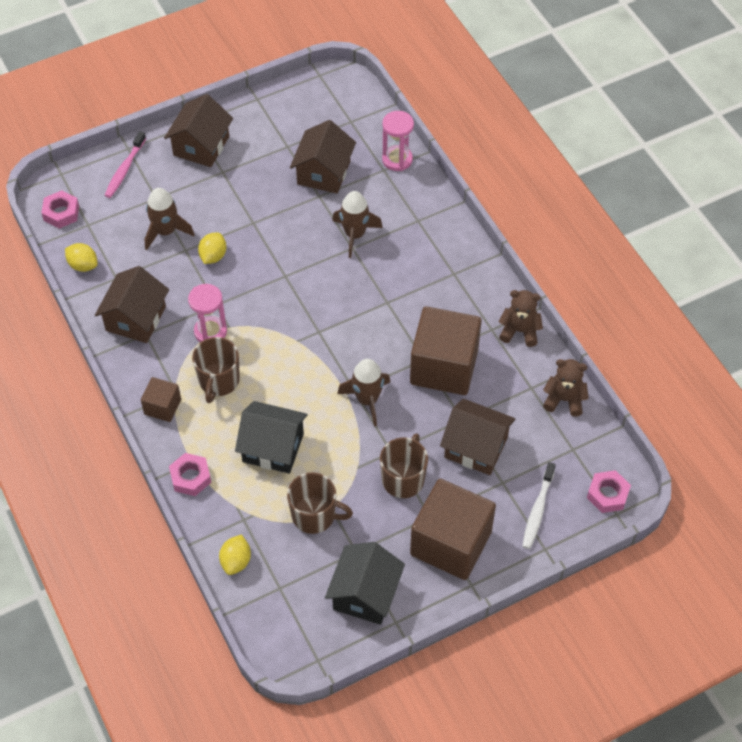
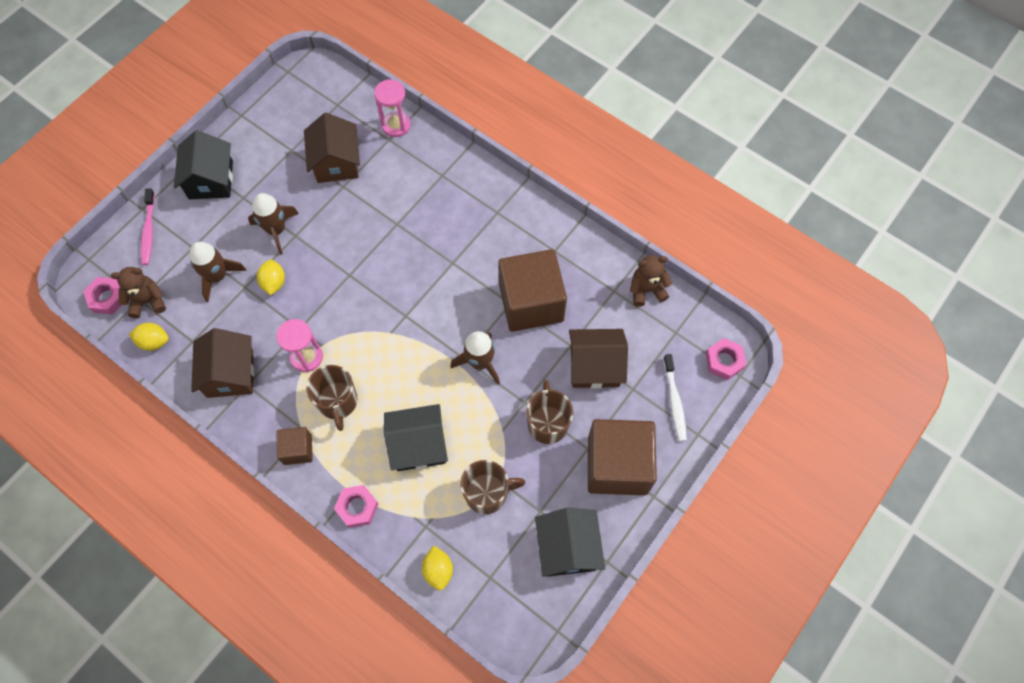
camera: 25 degrees left, 10 degrees up
brown house [164,94,233,167] -> black house [174,130,233,199]
brown rocket [332,191,383,258] -> brown rocket moved to [248,193,299,255]
brown teddy bear [499,290,543,347] -> brown teddy bear moved to [111,267,166,318]

